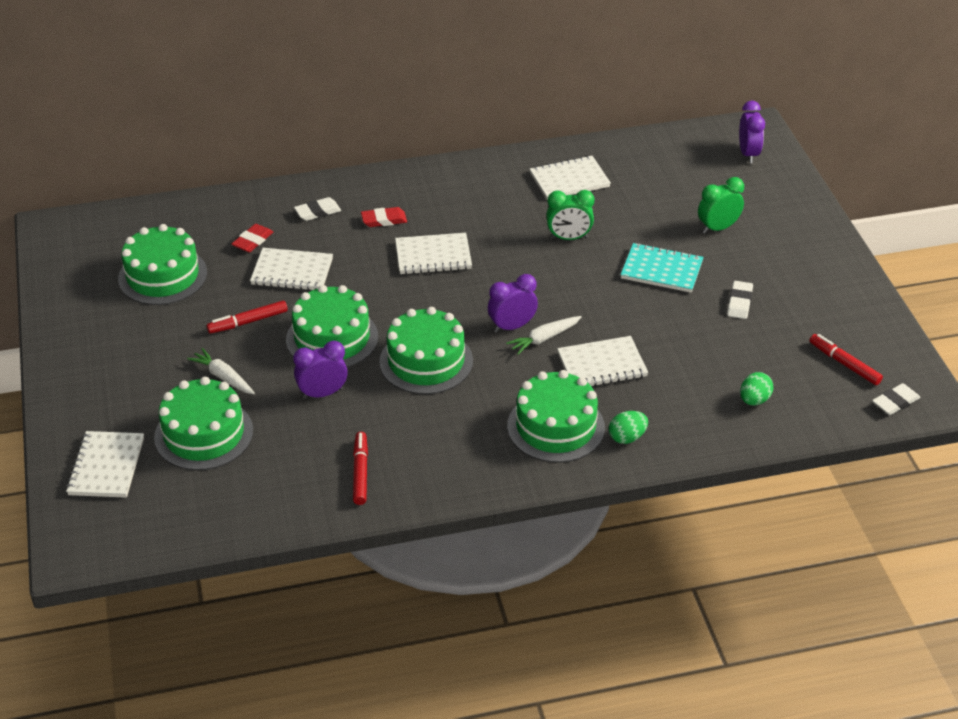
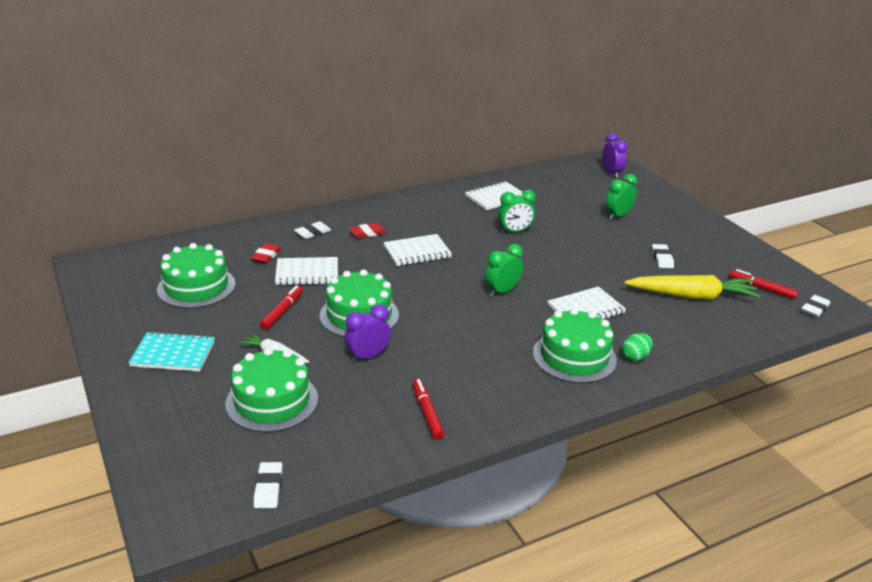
camera: 15 degrees left, 10 degrees down
white notebook [66,431,144,498] -> none
red marker [207,301,288,334] -> red marker turned 150 degrees clockwise [260,285,303,330]
green cake [379,307,473,394] -> none
purple clock [488,274,538,333] -> green clock [485,244,523,297]
white carrot [506,316,582,355] -> none
turquoise notebook [621,243,704,293] -> turquoise notebook moved to [128,331,215,372]
green egg [740,372,774,405] -> none
none -> white eraser [254,462,282,508]
none -> yellow carrot [624,275,761,300]

